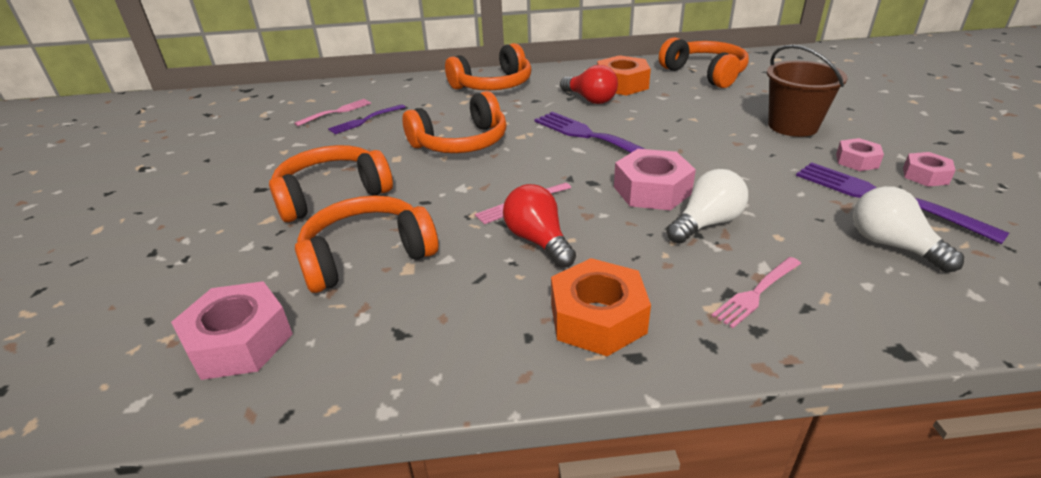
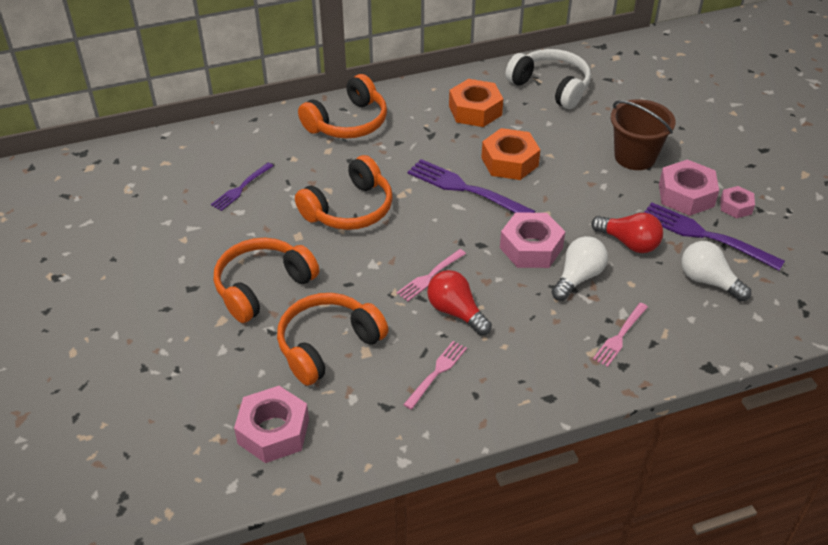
camera: 15 degrees left, 10 degrees up
pink fork [294,99,371,126] -> pink fork moved to [403,341,467,410]
orange nut [551,258,651,356] -> orange nut moved to [481,128,540,180]
red light bulb [560,65,618,104] -> red light bulb moved to [591,213,663,253]
orange headphones [659,37,749,88] -> white headphones [505,49,591,109]
pink nut [836,138,884,171] -> pink nut [659,159,719,216], size x1.74

